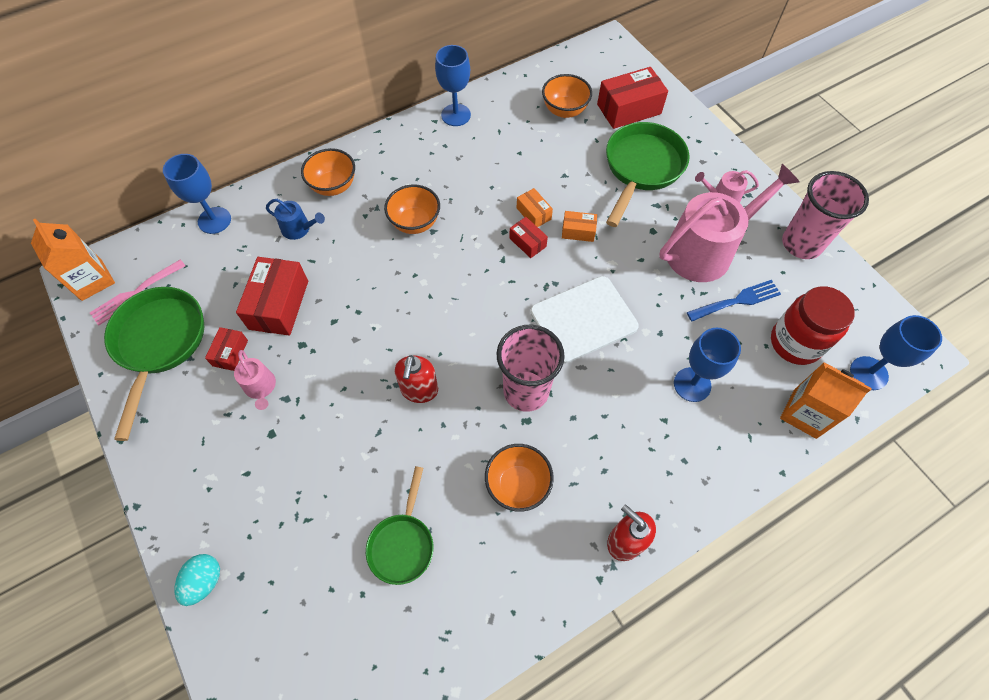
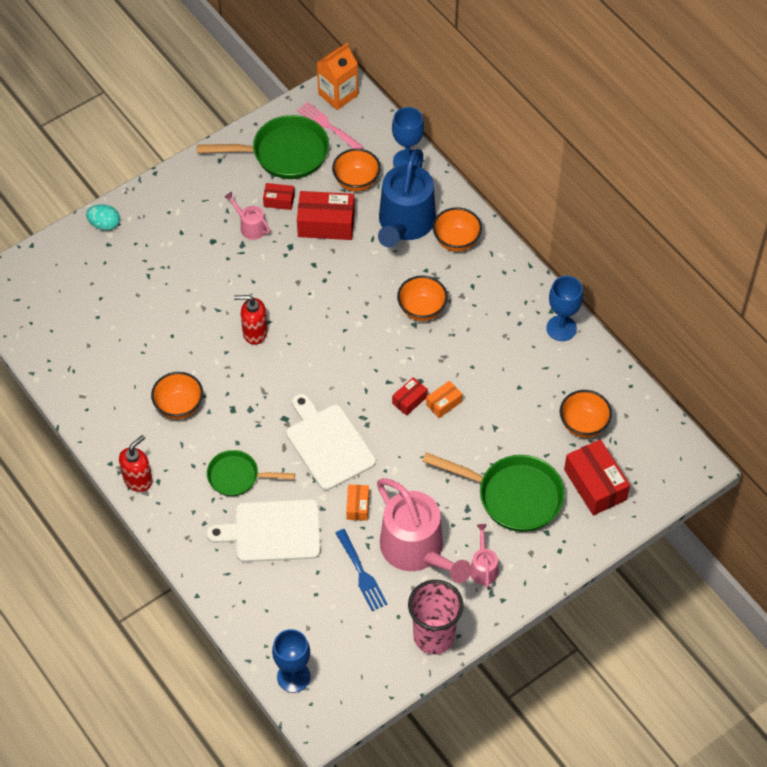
camera: 85 degrees right, 5 degrees down
pink watering can [234,350,276,410] -> pink watering can turned 75 degrees clockwise [224,192,270,240]
blue watering can [266,199,325,240] -> blue watering can [378,149,436,248], size x2.22
green pan [366,466,434,585] -> green pan moved to [207,450,295,496]
pink cup [497,325,565,412] -> none
orange box [562,211,597,242] -> orange box moved to [346,485,369,521]
blue goblet [674,328,741,402] -> white cutting board [207,499,321,562]
red jar [771,286,855,365] -> none
orange carton [780,362,872,439] -> none
none -> orange bowl [332,149,381,191]

